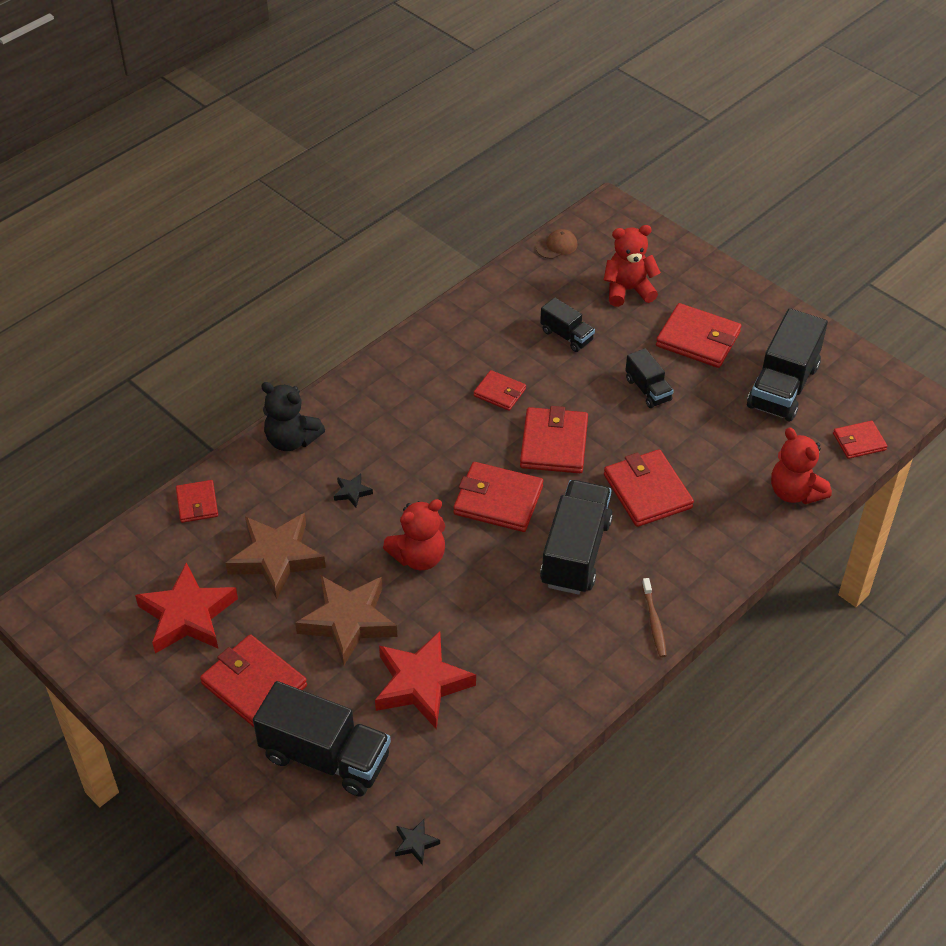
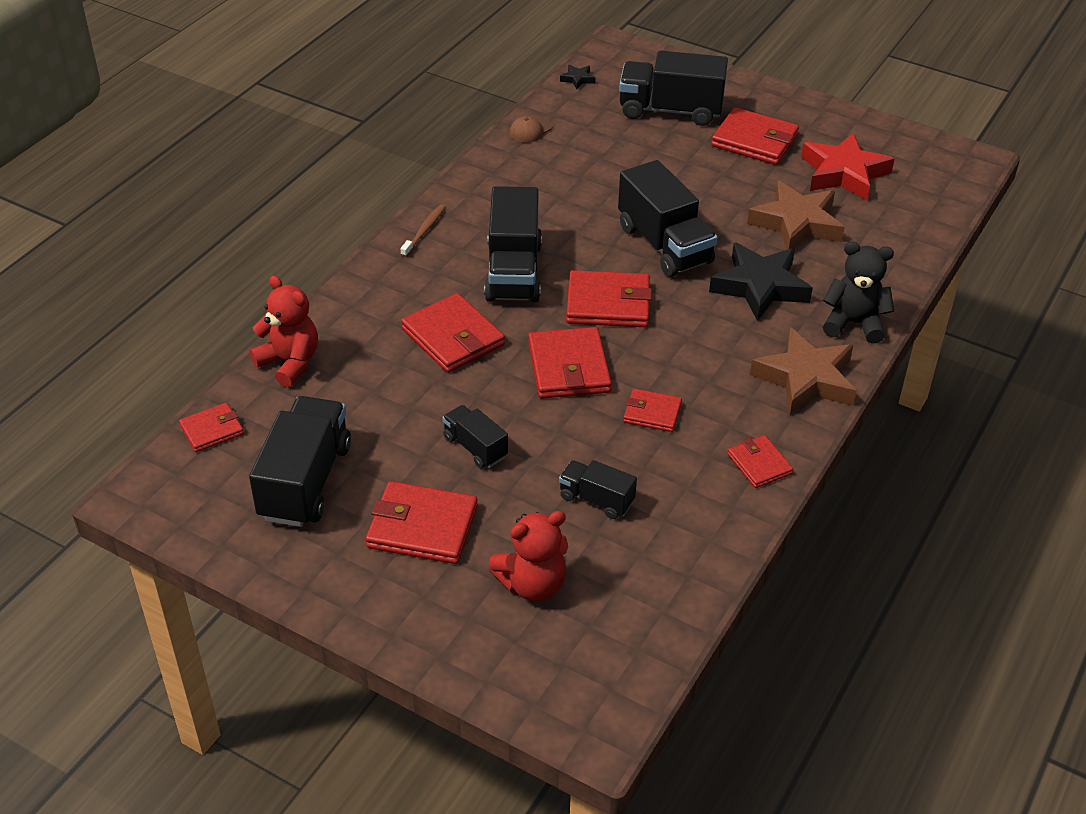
camera: 165 degrees right, 5 degrees down
red wallet [176,480,218,523] -> red wallet moved to [727,435,793,488]
brown star [295,575,398,665] -> brown star moved to [750,327,857,415]
black star [334,474,373,508] -> black star [709,242,813,321], size x2.39
red star [375,631,476,729] -> none
red teddy bear [383,499,445,570] -> black truck [618,160,718,277]
brown cap [536,229,578,259] -> brown cap moved to [509,116,552,143]
brown toothbrush [642,578,667,658] -> brown toothbrush turned 45 degrees clockwise [401,204,445,257]

